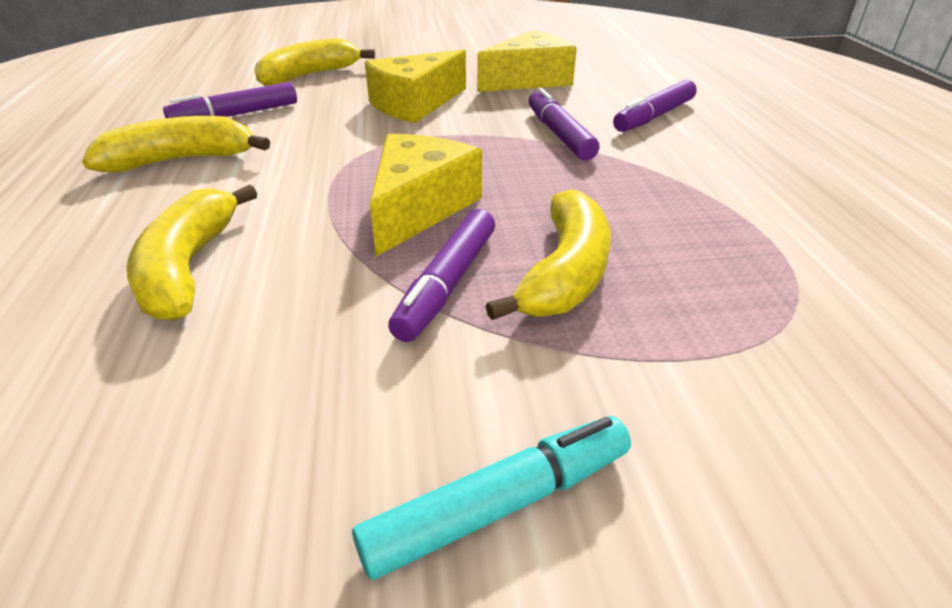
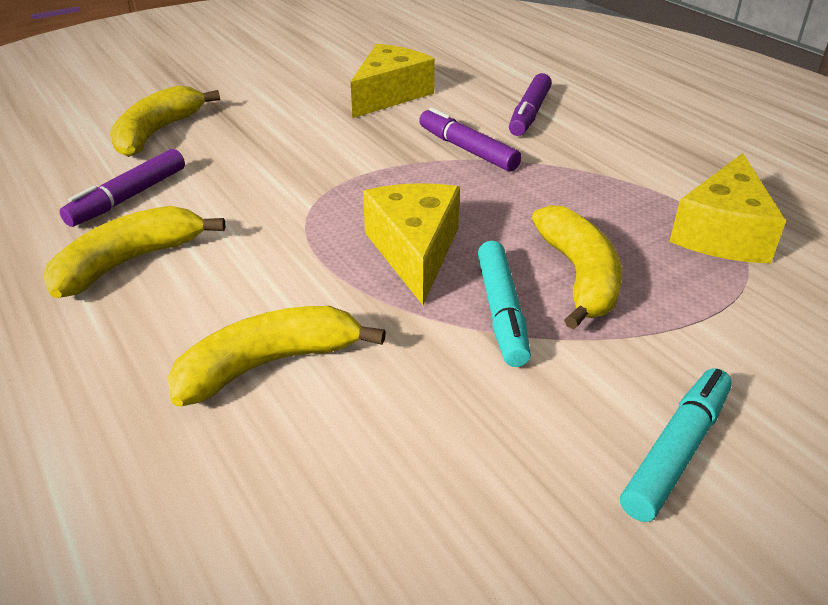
camera: 25 degrees left, 0 degrees up
yellow banana [127,185,257,321] -> yellow banana turned 90 degrees clockwise [168,306,386,406]
yellow cheese [365,49,466,123] -> yellow cheese moved to [669,153,786,264]
purple marker [388,209,495,342] -> turquoise marker [478,241,531,367]

